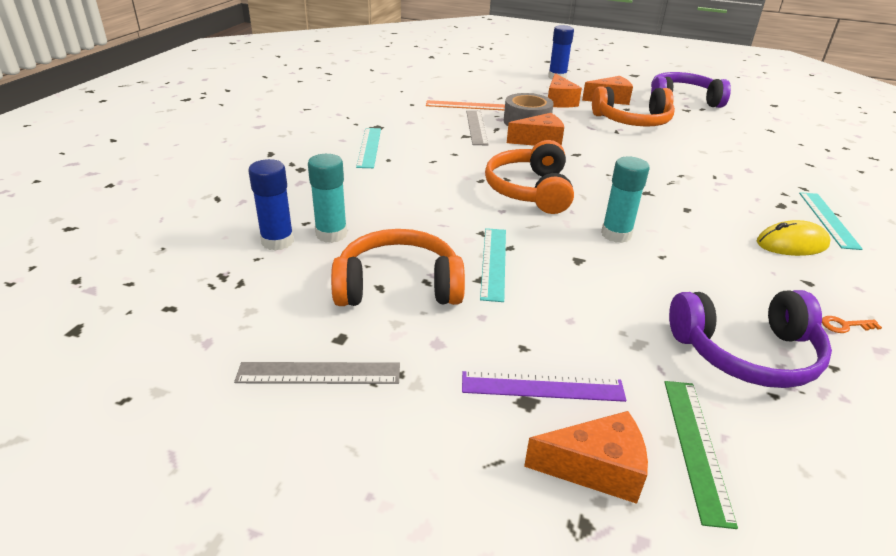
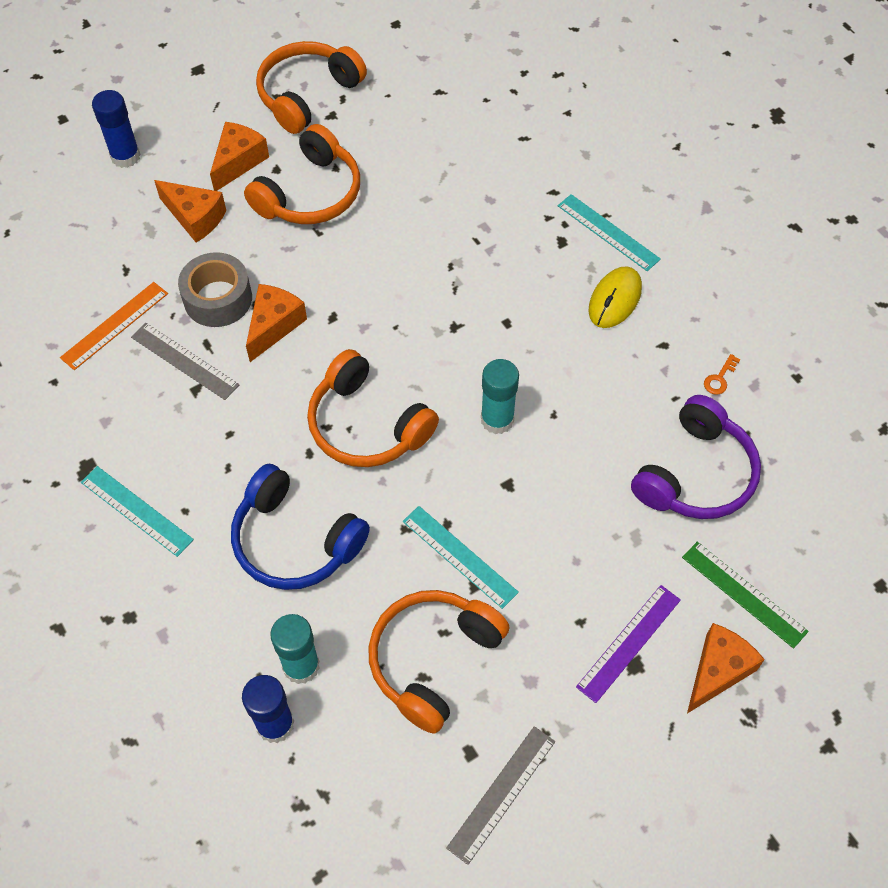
camera: 50 degrees left, 25 degrees up
purple headphones [651,72,731,108] -> orange headphones [256,41,367,134]
none -> blue headphones [231,464,370,590]

